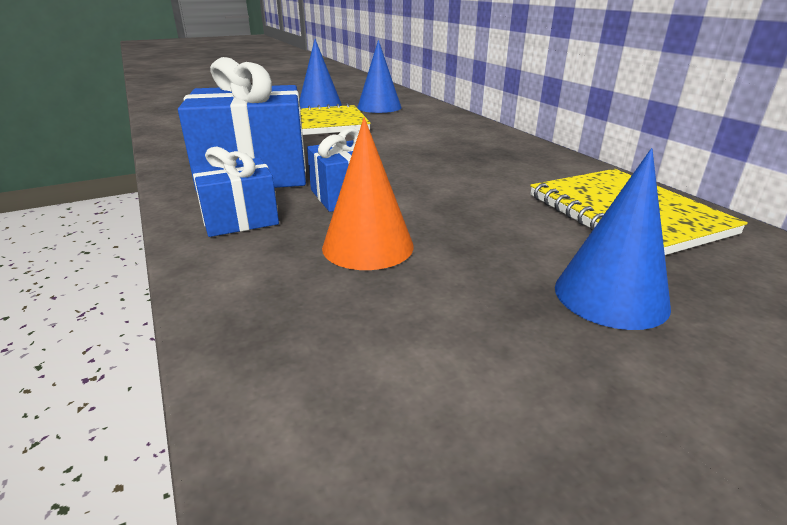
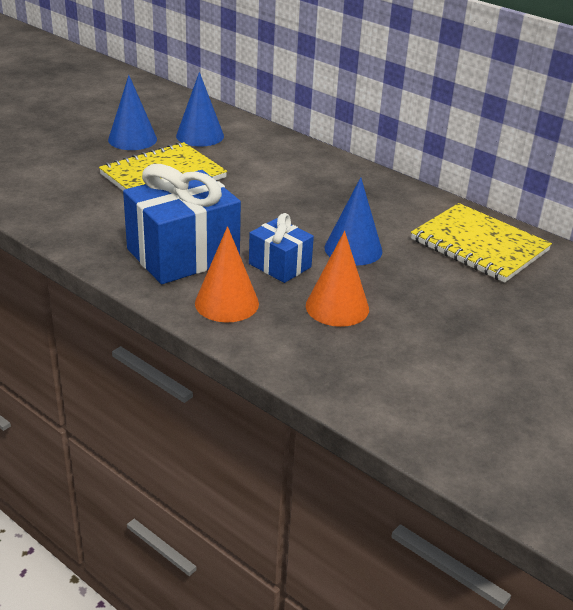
camera: 25 degrees left, 5 degrees up
blue gift [192,146,279,237] -> orange cone [195,226,259,323]
blue cone [555,148,671,330] -> blue cone moved to [325,177,382,265]

